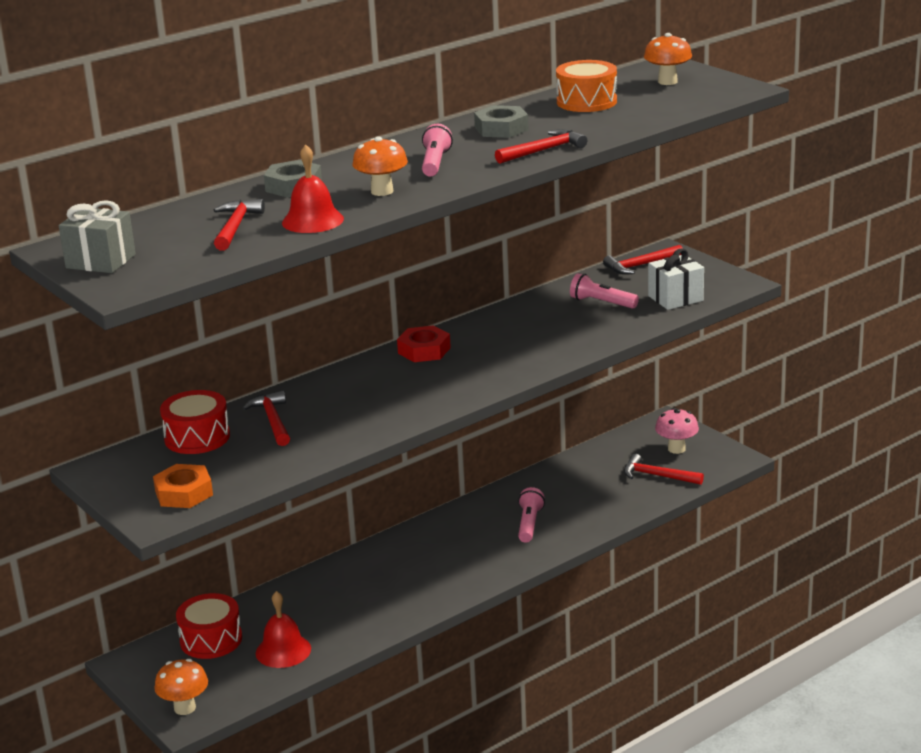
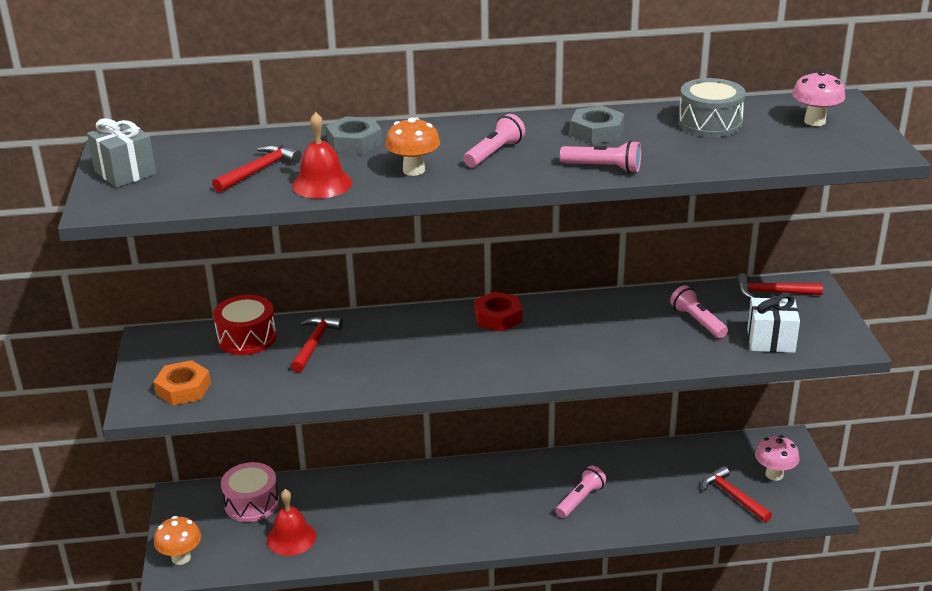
camera: 30 degrees right, 5 degrees up
red drum [176,593,242,659] -> pink drum [221,462,279,522]
red hammer [495,129,587,164] -> pink flashlight [560,140,641,173]
orange drum [556,60,617,112] -> grey drum [678,78,746,137]
orange mushroom [644,33,692,85] -> pink mushroom [792,71,845,126]

